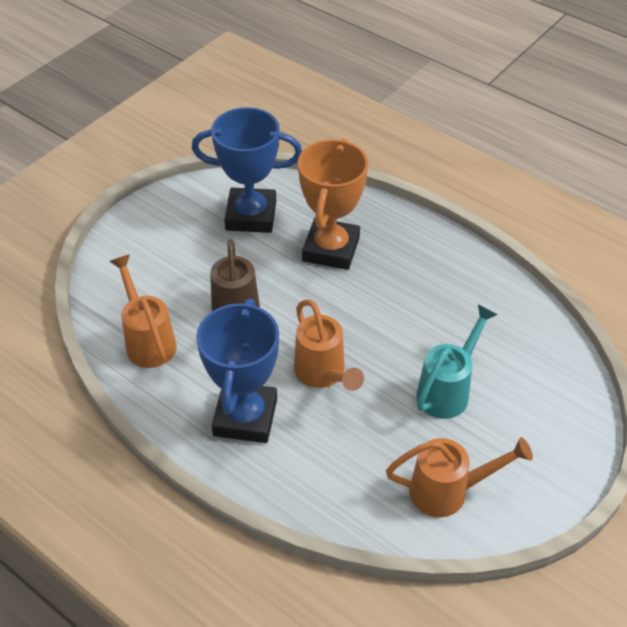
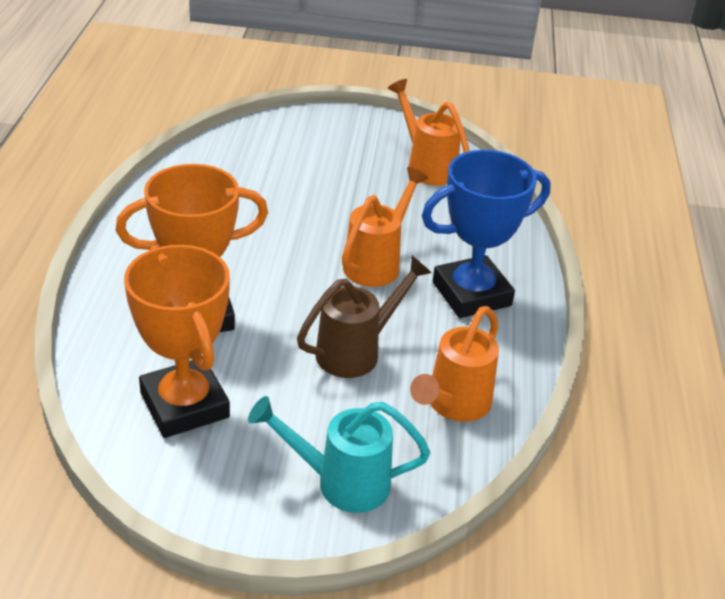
camera: 125 degrees left, 10 degrees down
blue trophy [192,107,302,233] -> orange trophy [124,245,230,438]
turquoise watering can [416,304,498,419] -> turquoise watering can moved to [248,396,430,513]

